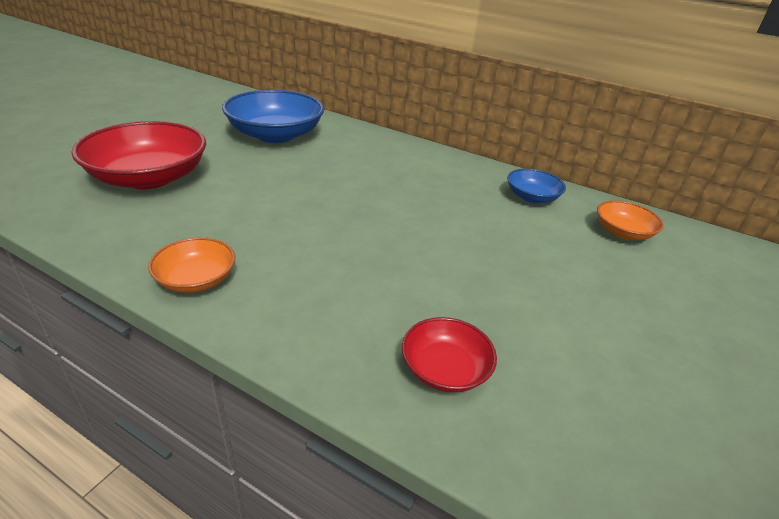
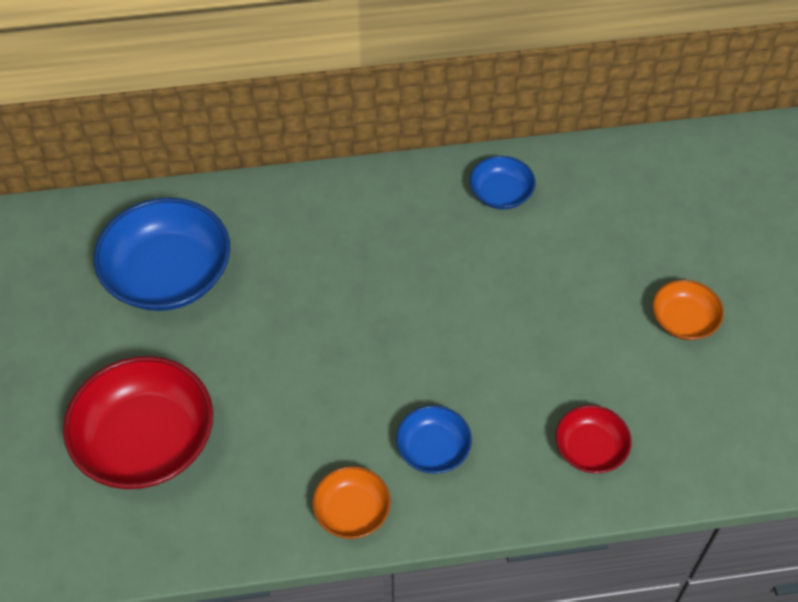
camera: 35 degrees left, 20 degrees up
orange bowl [597,200,664,240] -> orange bowl moved to [652,280,724,340]
none -> blue bowl [396,405,472,474]

